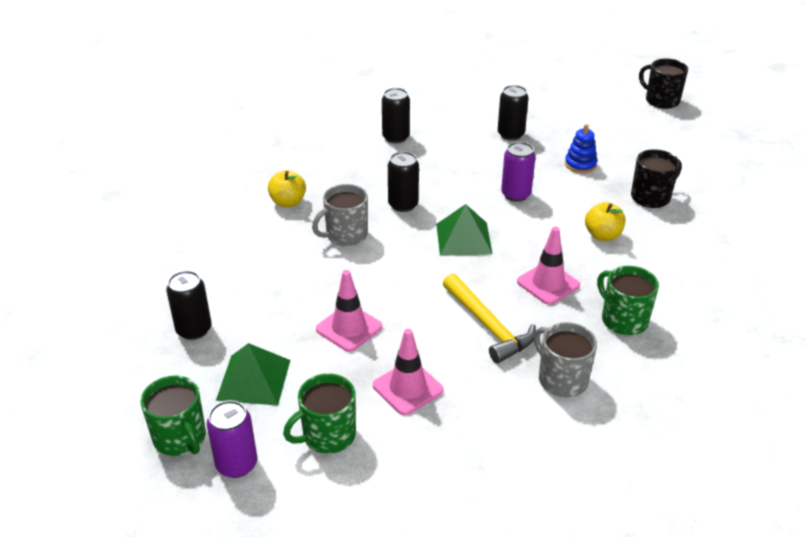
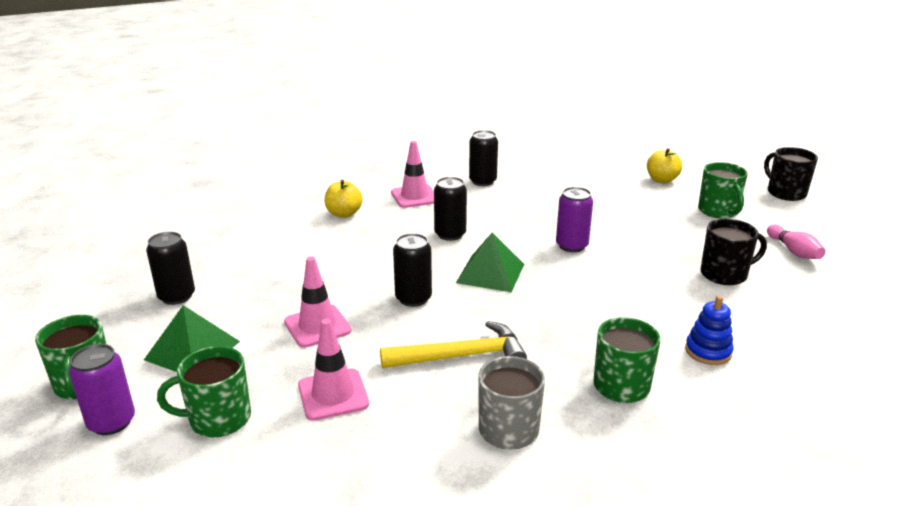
camera: 20 degrees right, 10 degrees down
grey mug [312,184,368,246] -> none
yellow hammer [443,273,536,363] -> yellow hammer turned 90 degrees counterclockwise [380,321,527,368]
black can [498,85,529,141] -> black can moved to [393,233,432,307]
pink traffic cone [517,227,580,305] -> pink traffic cone moved to [391,141,434,208]
blue stacking toy [565,124,597,173] -> blue stacking toy moved to [685,296,734,365]
yellow apple [585,202,625,241] -> yellow apple moved to [647,148,682,183]
none -> green mug [698,162,748,219]
none -> pink bowling pin [767,224,826,259]

